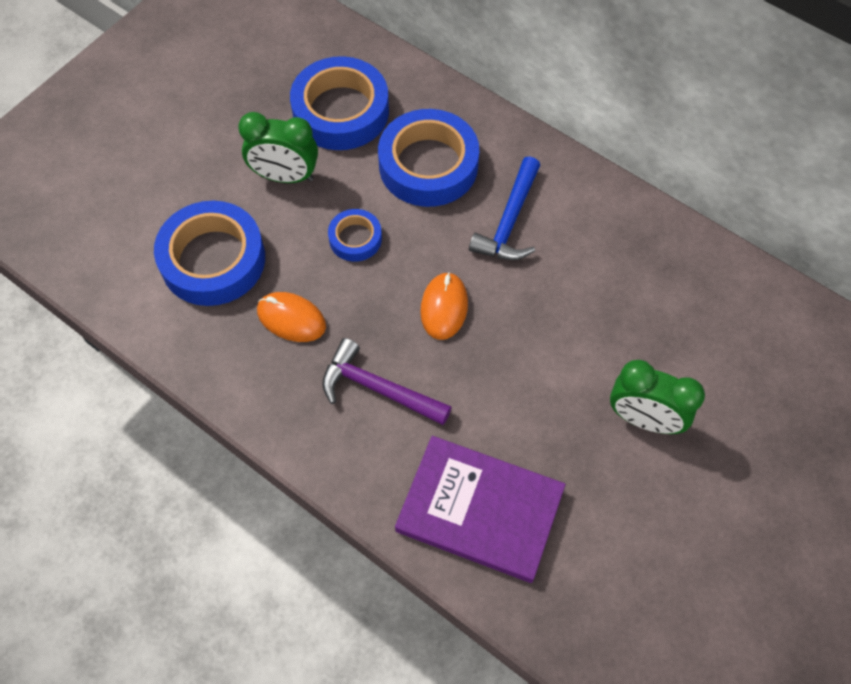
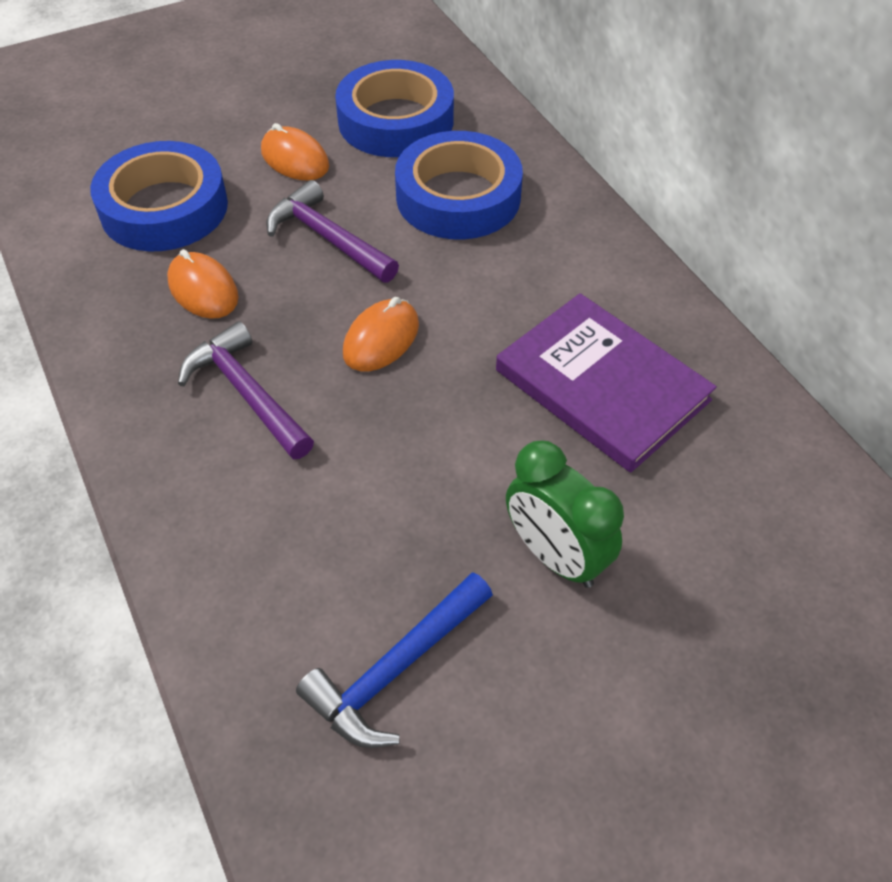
camera: 25 degrees right, 10 degrees down
green clock [238,112,318,183] -> orange mouse [261,123,329,180]
blue tape [328,209,382,262] -> purple hammer [266,180,399,283]
purple book [395,436,566,583] -> purple book moved to [496,293,717,473]
blue hammer [469,156,540,260] -> blue hammer moved to [296,572,493,748]

